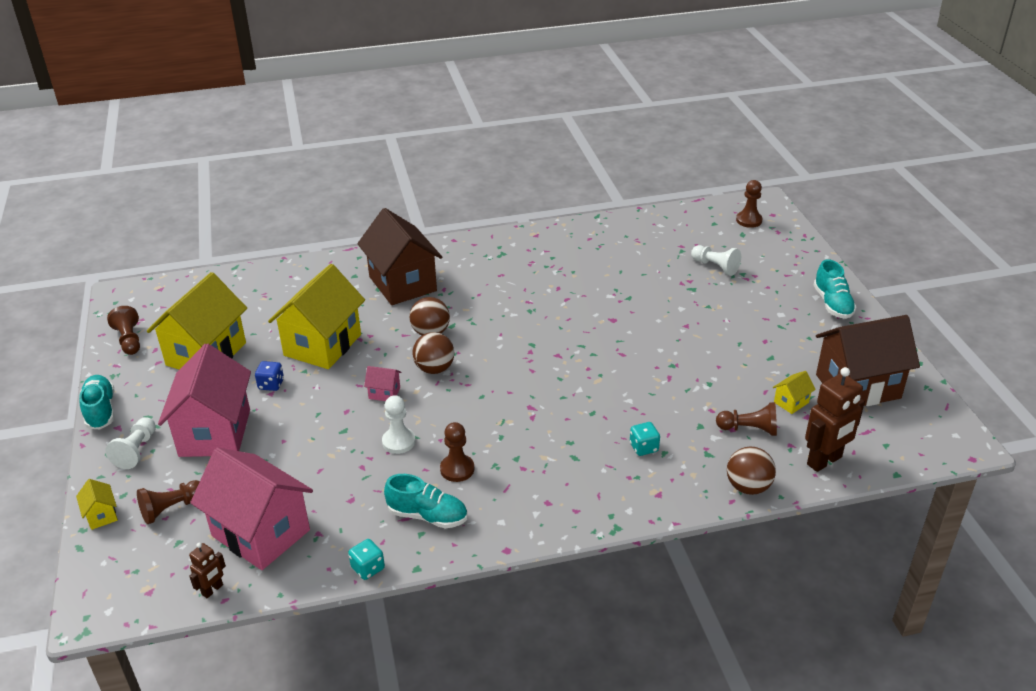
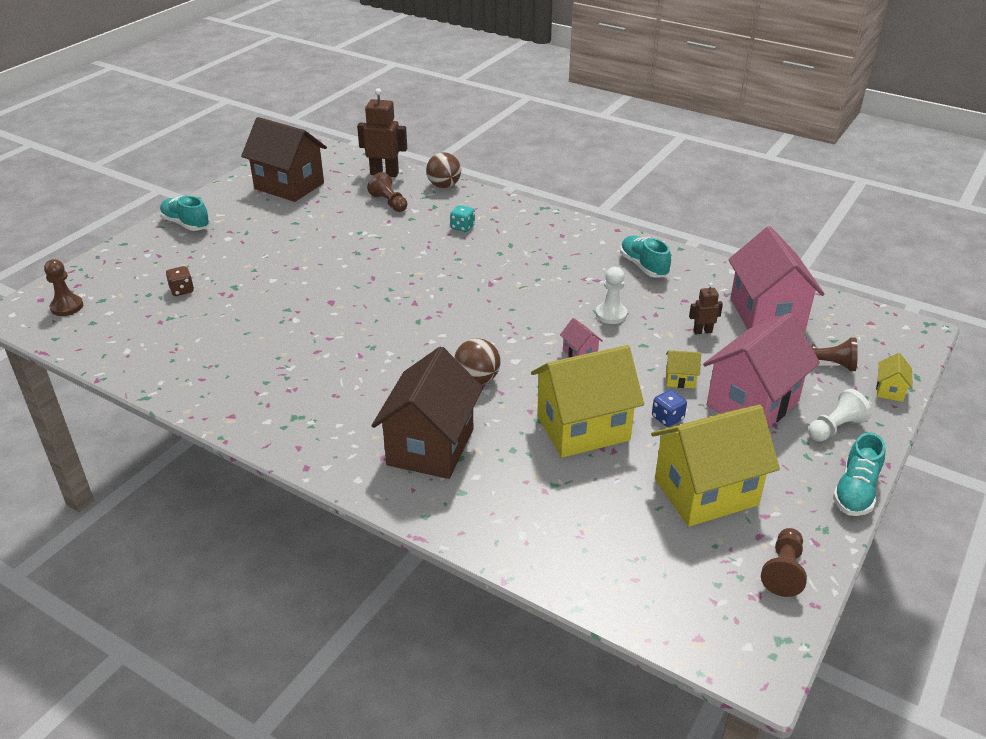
camera: 135 degrees left, 0 degrees up
brown robot [189,543,226,598] -> brown robot moved to [689,283,723,334]
turquoise dice [348,539,385,580] -> none
brown ball [412,332,454,374] -> none
brown pawn [440,422,474,482] -> none
white pawn [691,245,741,276] -> brown dice [166,266,194,296]
yellow house [773,371,816,414] -> yellow house moved to [666,350,701,389]
turquoise shoe [814,259,857,319] -> turquoise shoe turned 90 degrees counterclockwise [160,196,210,231]

